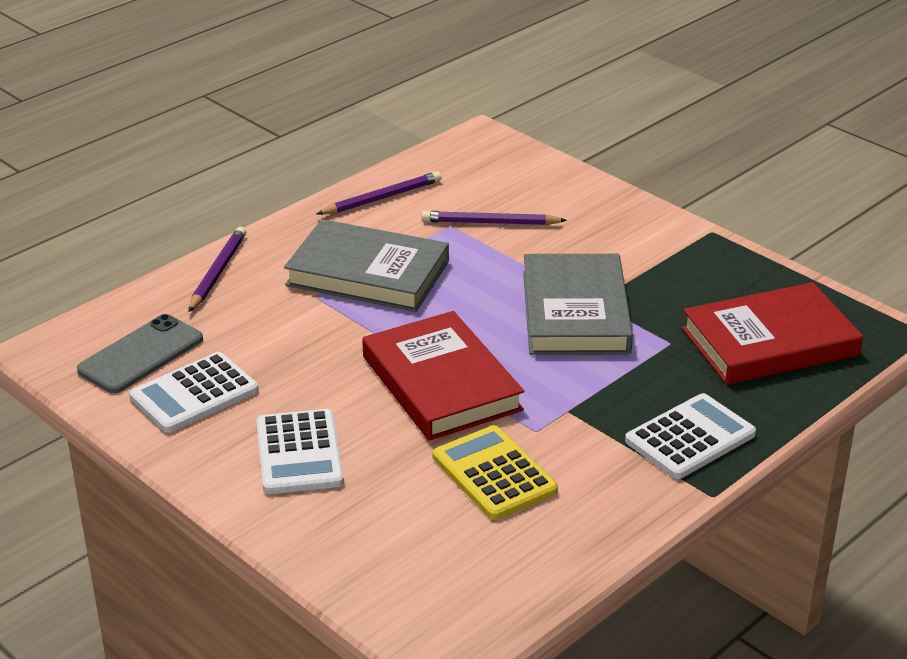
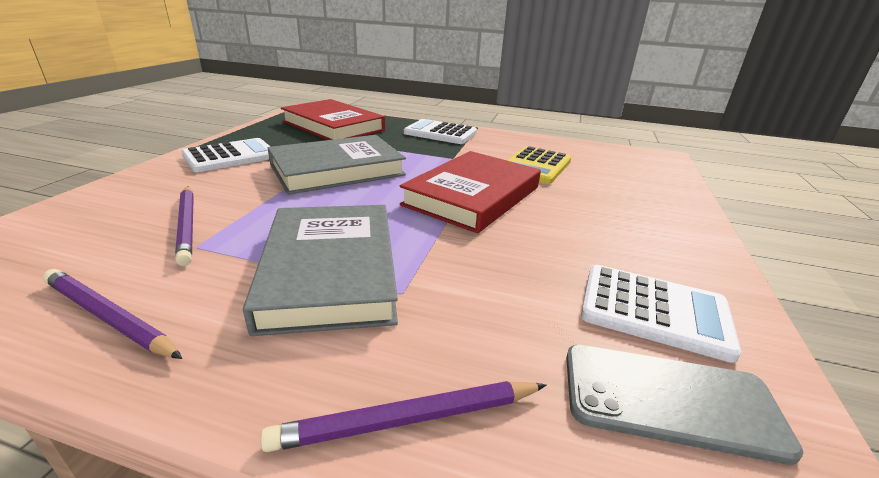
camera: 120 degrees left, 5 degrees down
white calculator [256,409,344,494] -> white calculator moved to [182,138,271,172]

